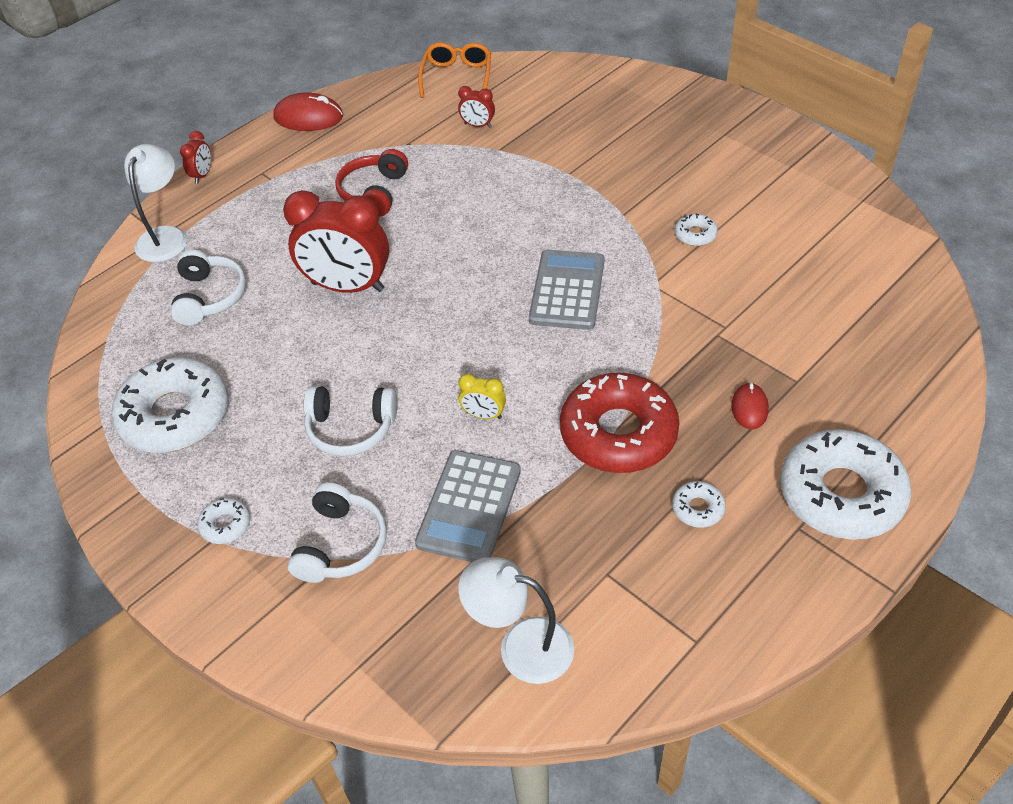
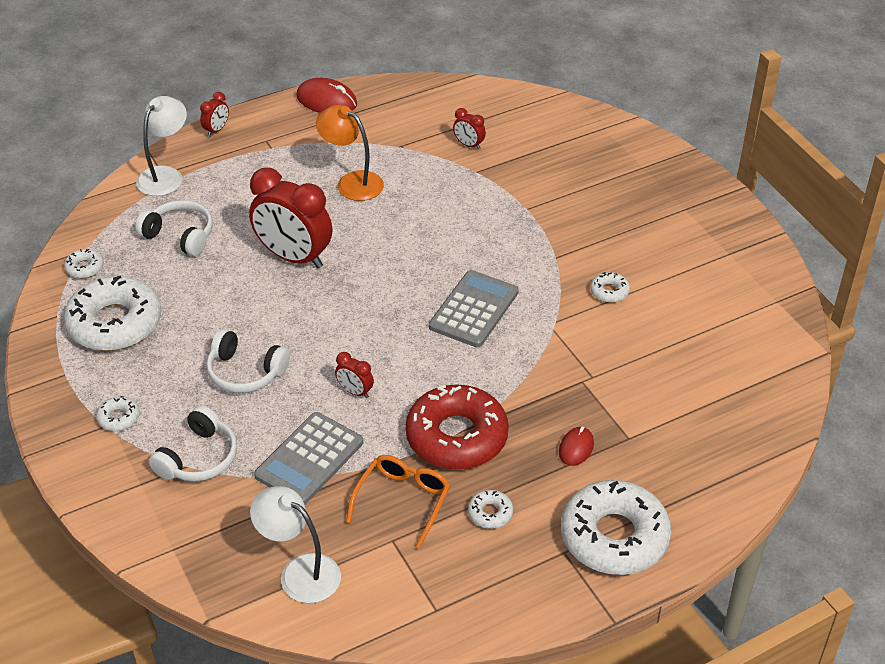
camera: 15 degrees right, 5 degrees down
white headphones [170,250,246,326] -> white headphones turned 75 degrees counterclockwise [135,200,213,256]
red headphones [335,149,408,216] -> orange lamp [316,105,384,201]
orange glasses [418,42,491,98] -> orange glasses moved to [346,455,451,549]
yellow clock [459,374,506,419] -> red clock [335,352,374,398]
none -> white donut [64,249,104,278]

